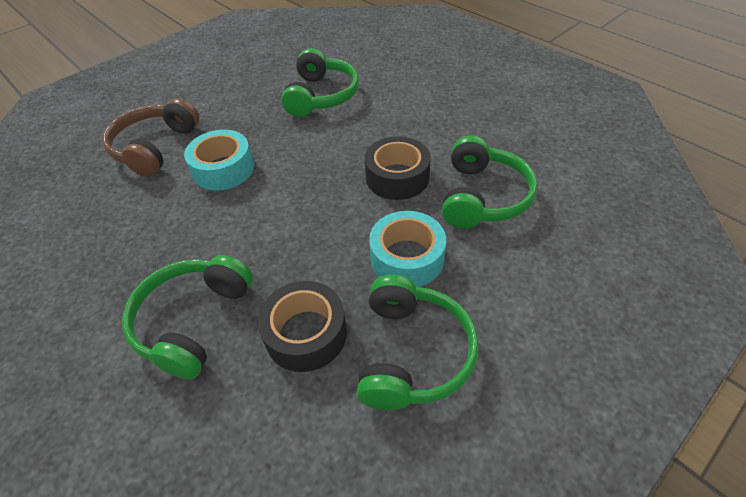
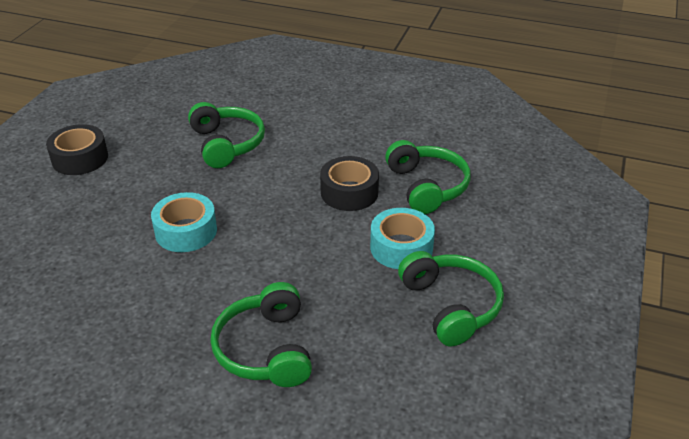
camera: 30 degrees left, 10 degrees down
brown headphones [103,98,199,177] -> none
black tape [258,281,347,372] -> black tape moved to [46,124,108,175]

